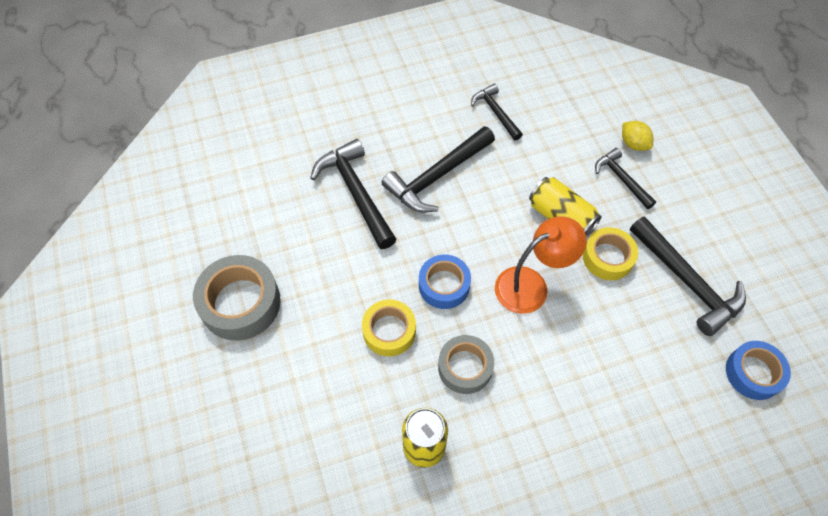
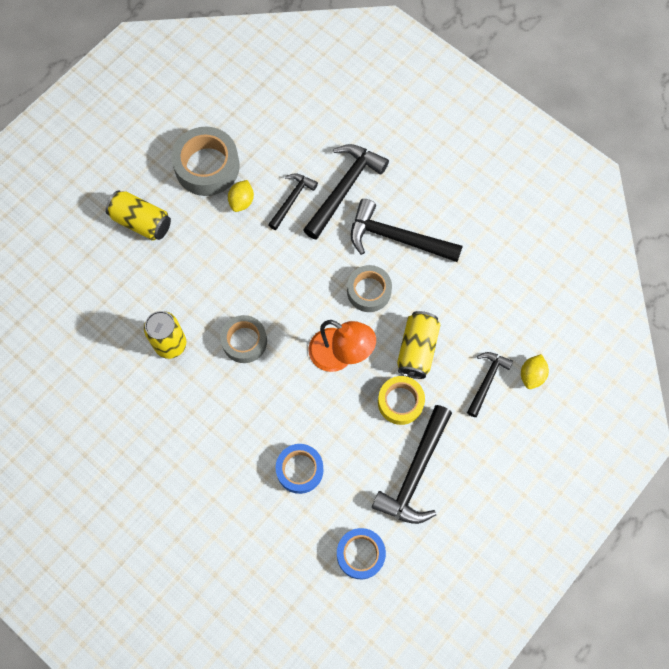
camera: 60 degrees right, 10 degrees up
yellow tape [362,299,416,357] -> none
blue tape [419,255,471,309] -> blue tape moved to [275,444,323,494]
black hammer [471,83,523,141] -> black hammer moved to [268,173,318,230]
none -> yellow can [106,191,171,241]
none -> yellow lemon [228,180,254,212]
none -> grey tape [347,265,392,312]

